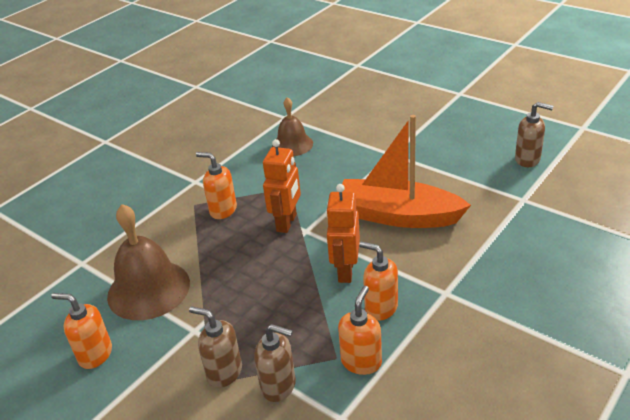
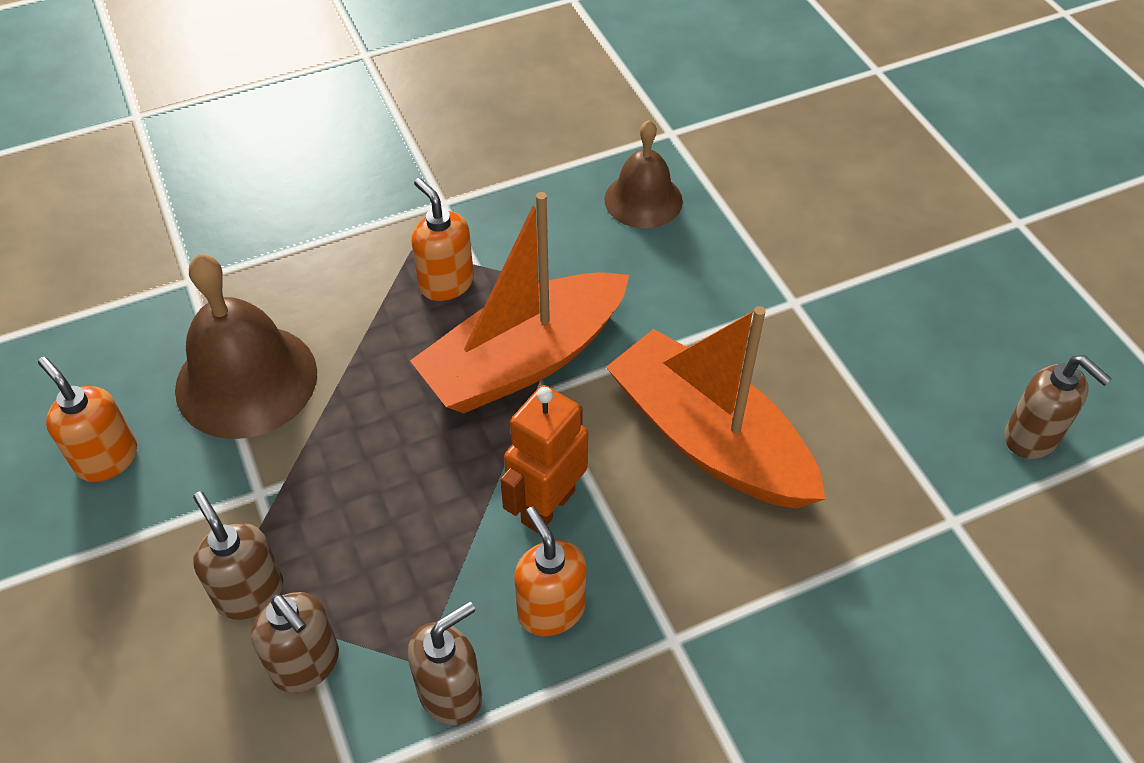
camera: 25 degrees right, 15 degrees up
orange robot [263,139,301,233] -> orange boat [410,192,629,413]
orange soap dispenser [338,286,382,375] -> brown soap dispenser [408,601,482,725]

